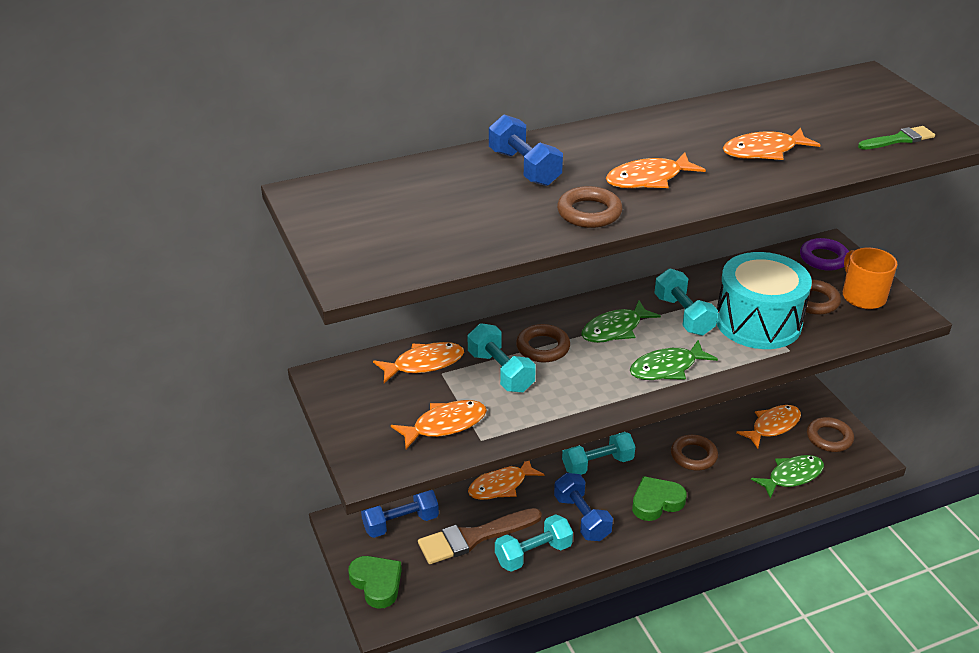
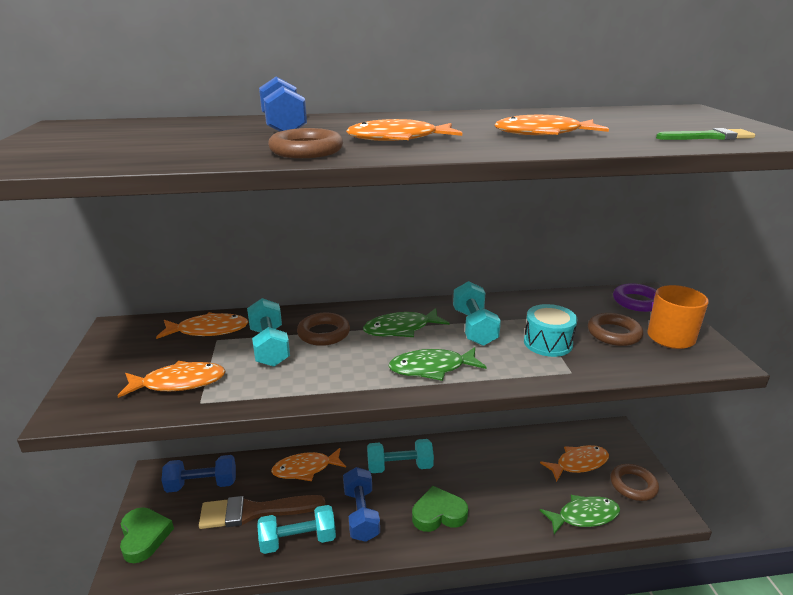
camera: 15 degrees right, 10 degrees down
brown ring [671,435,718,471] -> none
turquoise drum [716,252,812,349] -> turquoise drum [524,304,577,357], size x0.55

